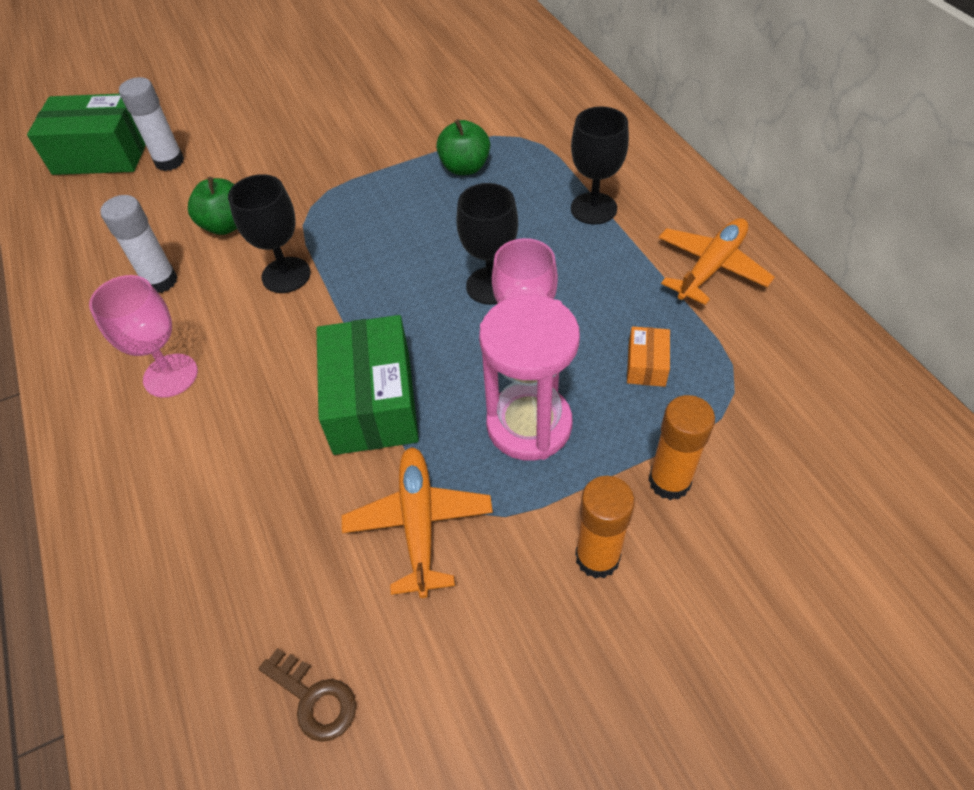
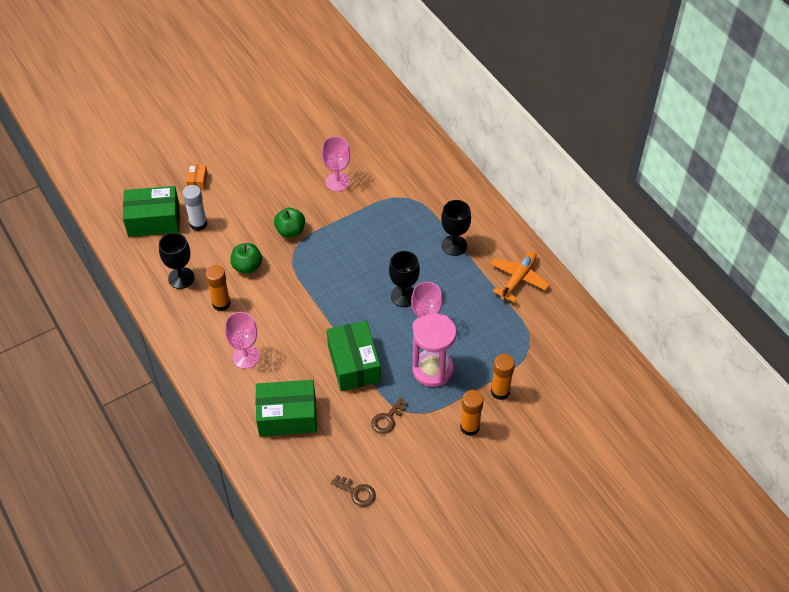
camera: 10 degrees left, 0 degrees up
white glue stick [100,195,178,293] -> orange glue stick [205,265,231,311]
black goblet [228,174,311,293] -> black goblet moved to [159,233,195,289]
orange plane [342,447,493,598] -> brown key [371,398,408,434]
green apple [436,119,490,175] -> green apple moved to [274,207,305,237]
orange box [627,326,670,387] -> orange box moved to [186,164,208,190]
none -> green box [256,380,317,436]
none -> pink goblet [322,136,350,192]

